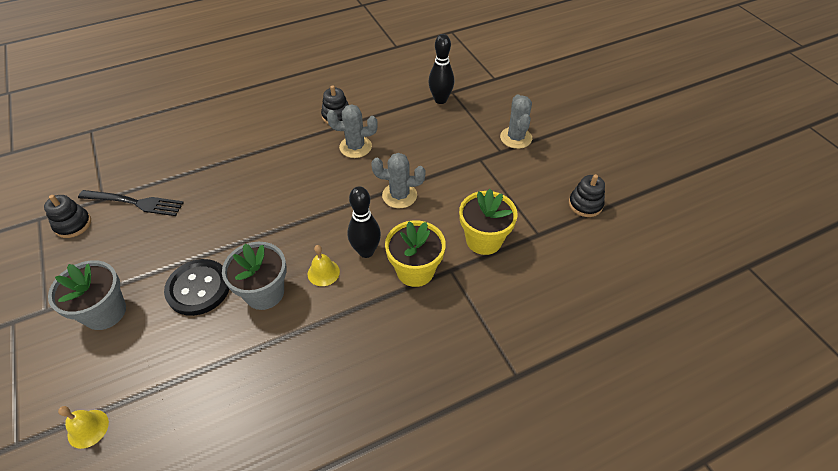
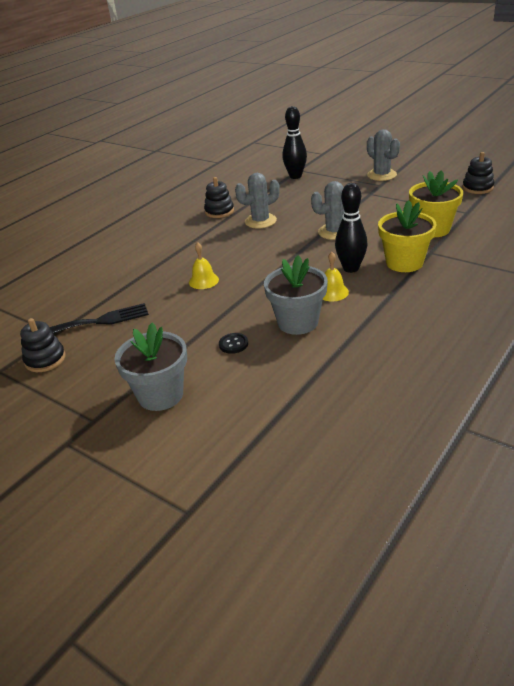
camera: 25 degrees left, 15 degrees down
yellow bell [58,406,109,449] -> yellow bell moved to [189,242,219,289]
black button [164,259,229,316] -> black button [219,333,248,354], size x0.44

